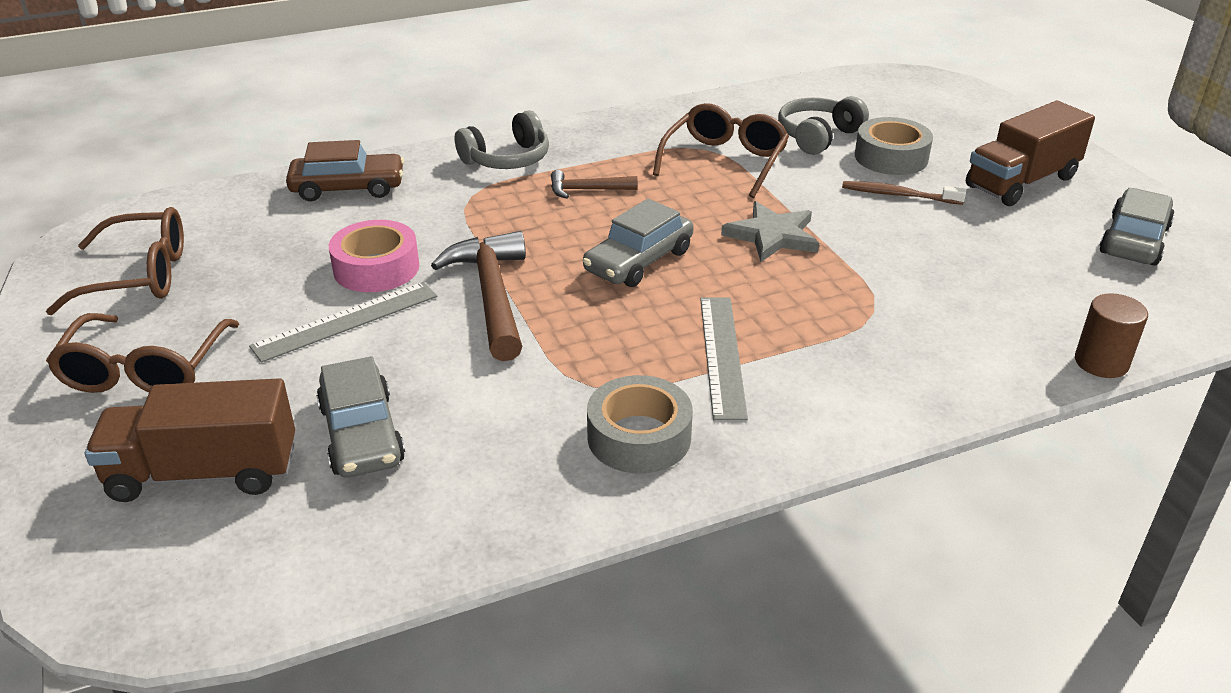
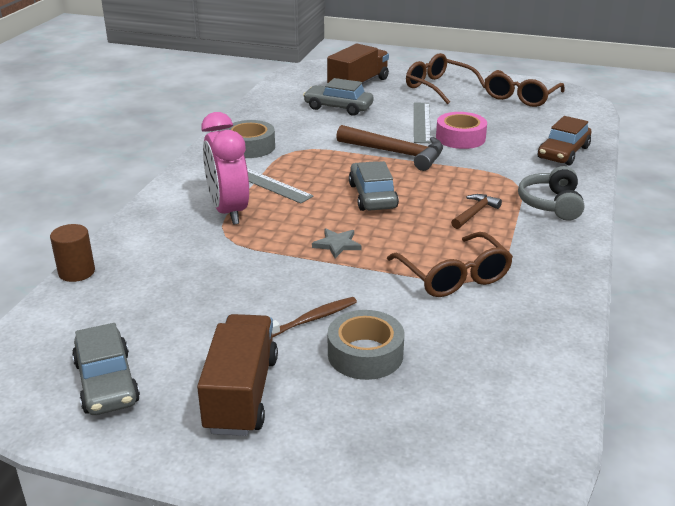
camera: 130 degrees right, 5 degrees down
grey star [721,201,819,262] -> grey star [312,228,362,258], size x0.66
grey headphones [778,96,869,155] -> none
none -> pink clock [202,112,249,225]

